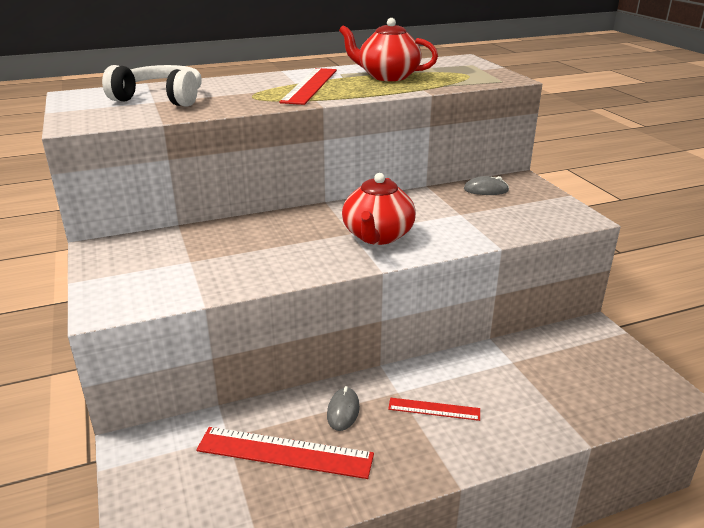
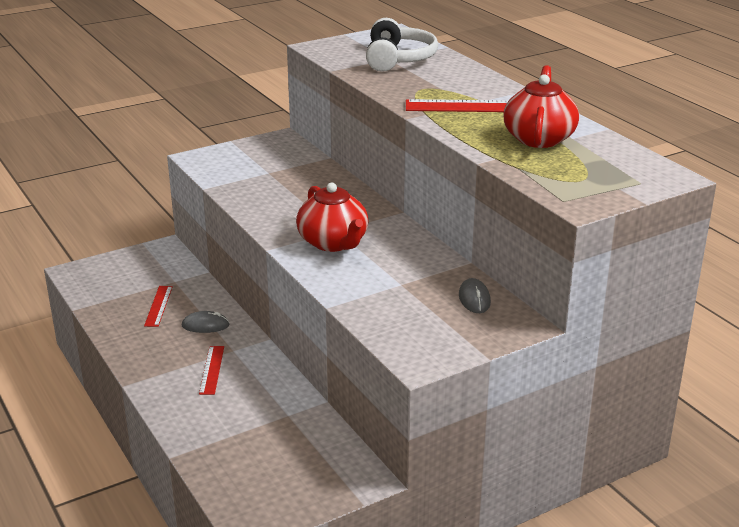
camera: 80 degrees right, 0 degrees up
red ruler [196,427,374,479] -> red ruler [144,286,173,327], size x0.56
red teapot [342,173,416,245] -> red teapot turned 120 degrees counterclockwise [296,182,369,252]

